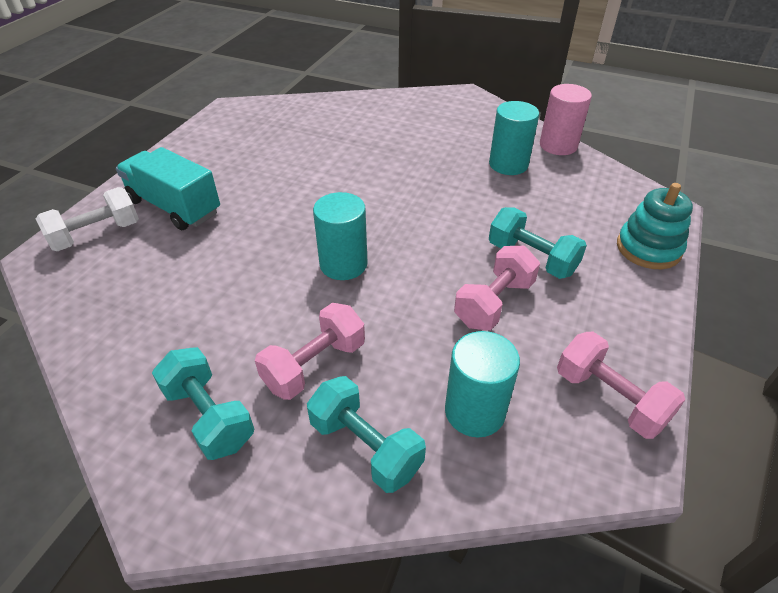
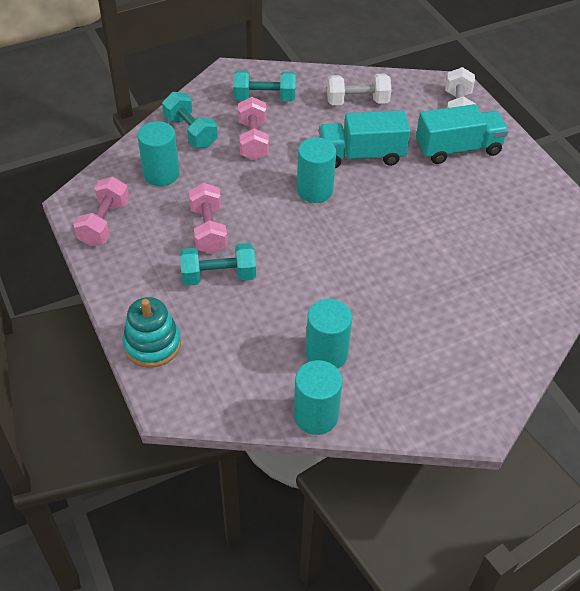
camera: 130 degrees right, 5 degrees up
turquoise dumbbell [307,376,426,493] -> turquoise dumbbell turned 60 degrees clockwise [162,92,218,148]
pink cylinder [540,84,592,155] -> turquoise cylinder [294,360,343,435]
pink dumbbell [557,332,686,439] -> pink dumbbell turned 75 degrees counterclockwise [73,177,130,246]
none -> turquoise truck [319,110,410,168]
none -> white dumbbell [327,74,391,105]

